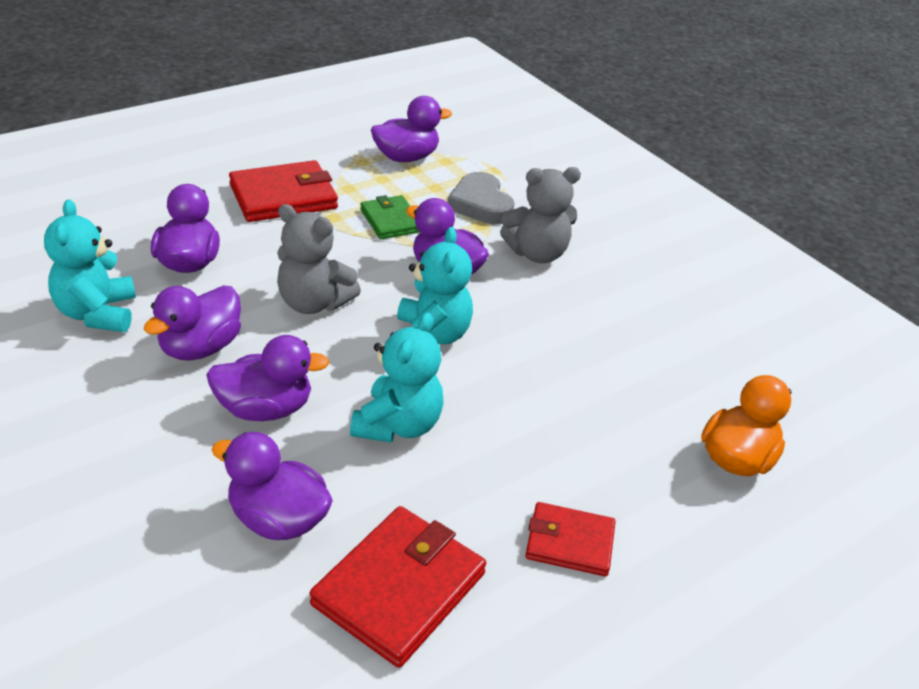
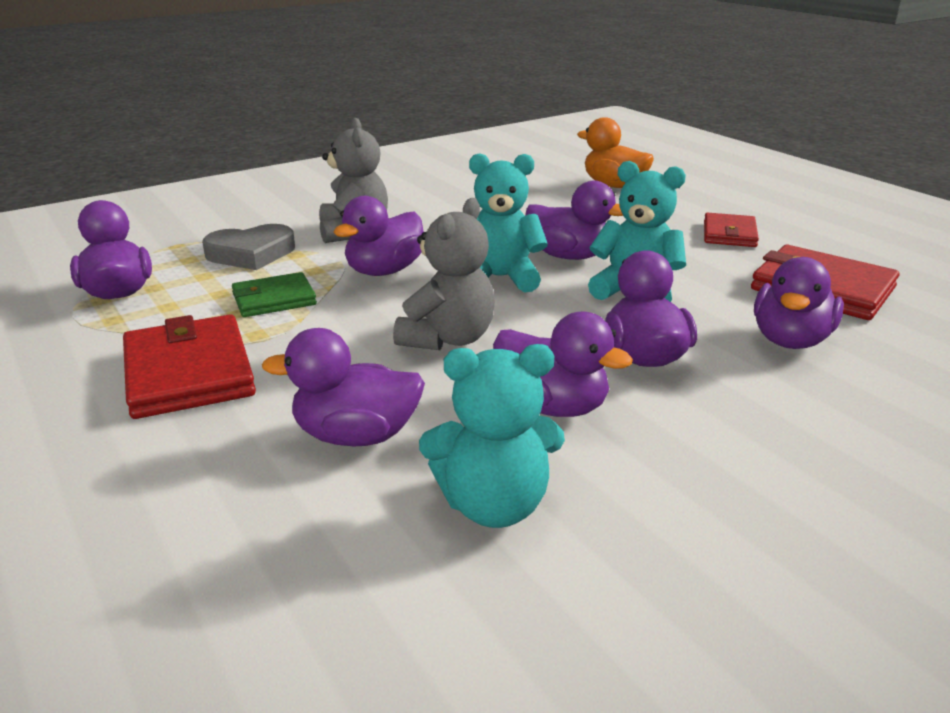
camera: 85 degrees left, 10 degrees down
none -> purple duck [525,181,623,260]

